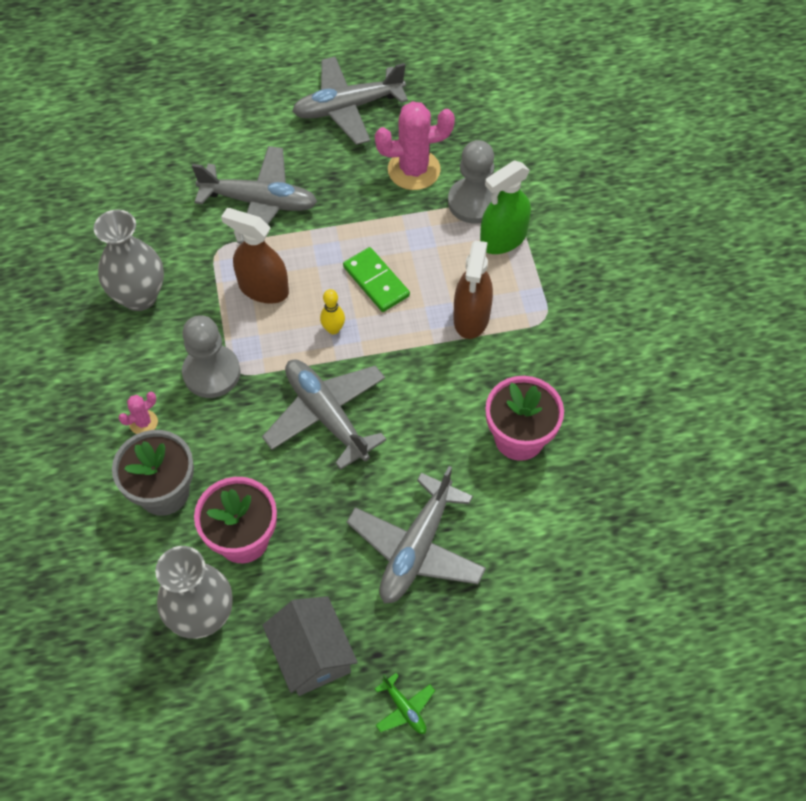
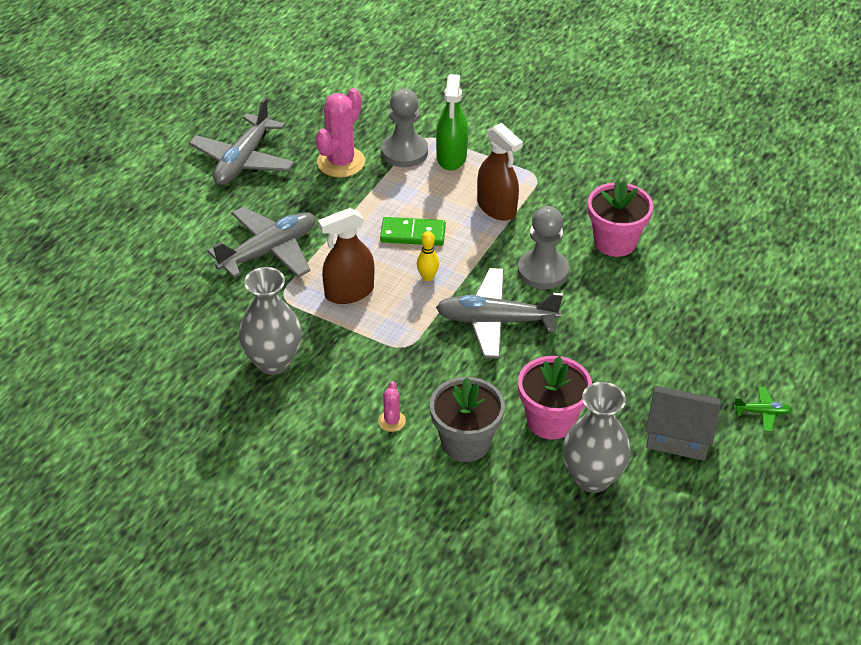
camera: 50 degrees left, 15 degrees down
grey pawn [182,315,241,398] -> grey pawn moved to [518,206,569,289]
grey plane [347,466,486,603] -> none

